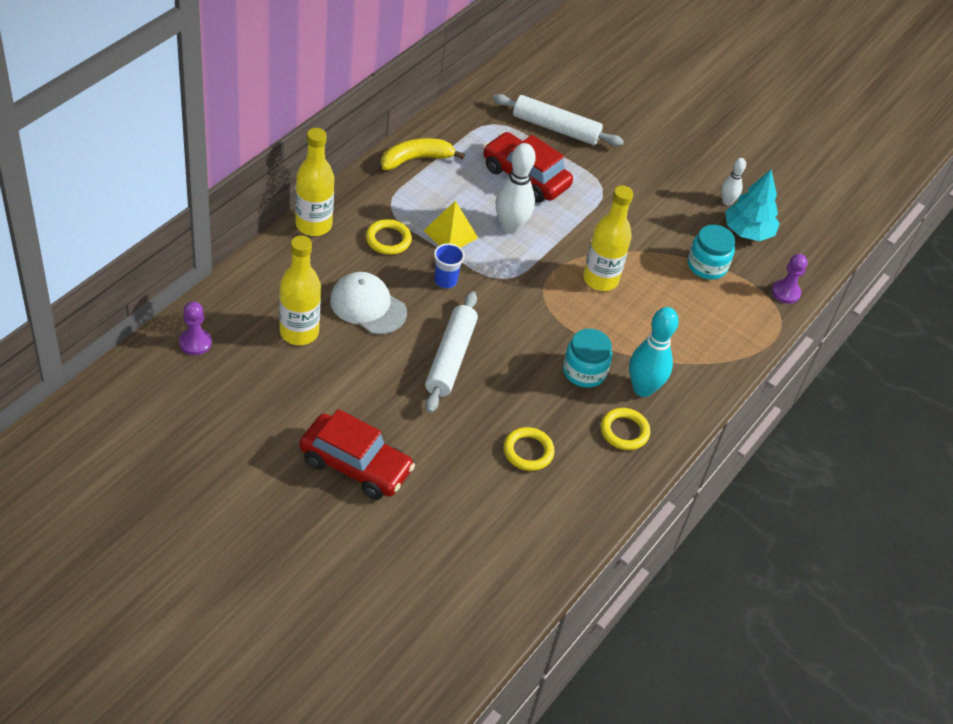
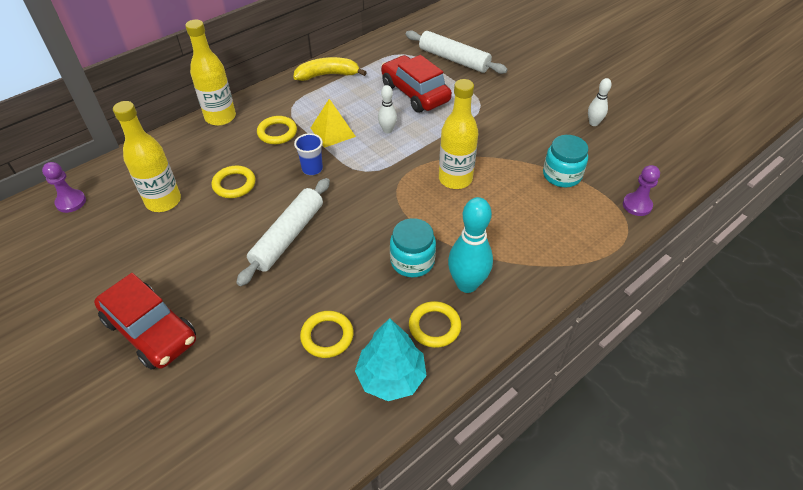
camera: 20 degrees right, 0 degrees up
white cap [330,272,407,334] -> yellow ring [212,166,256,198]
white bowling pin [495,143,536,234] -> white bowling pin [378,85,397,133], size x0.55
turquoise tree [725,170,780,241] -> turquoise tree moved to [355,318,427,401]

